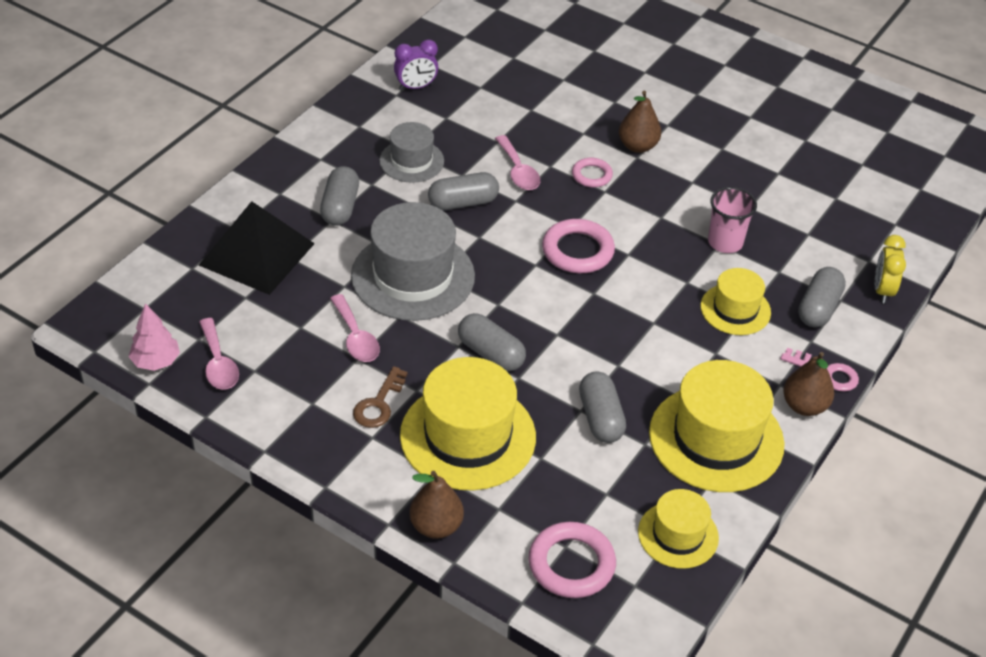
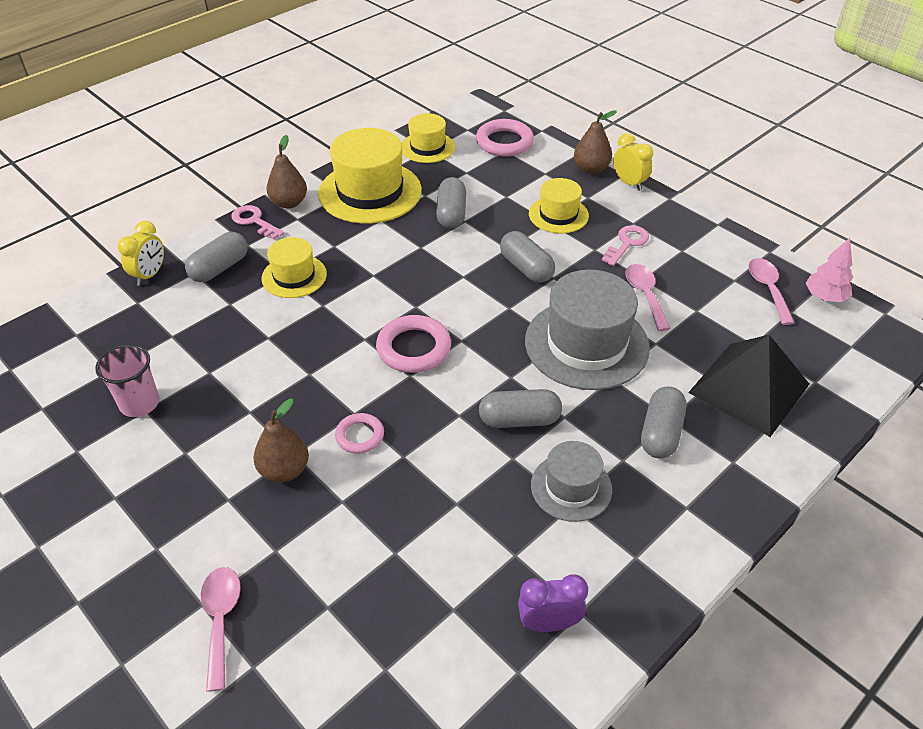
camera: 165 degrees left, 0 degrees up
brown key [353,366,408,428] -> pink key [602,225,649,266]
yellow hat [400,357,536,490] -> yellow hat [529,178,589,233], size x0.56
pink spoon [495,135,540,190] -> pink spoon moved to [201,567,241,692]
pink cup [708,187,757,253] -> pink cup moved to [95,344,159,417]
none -> yellow clock [613,133,653,191]

